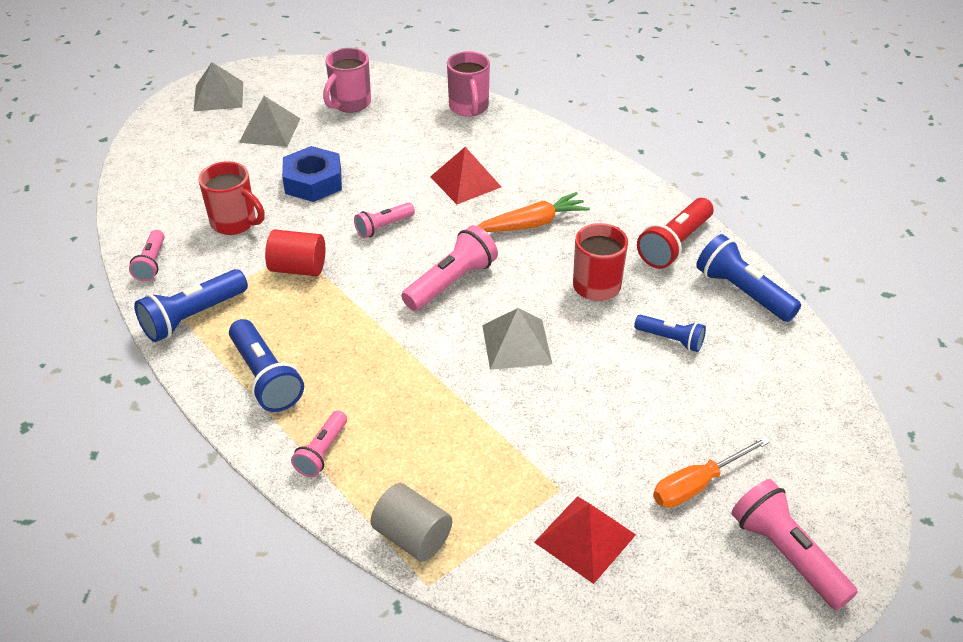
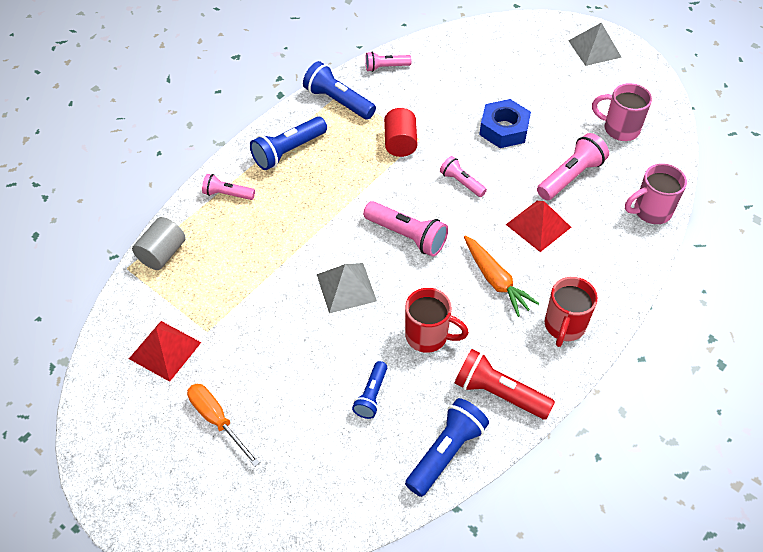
camera: 80 degrees right, 10 degrees up
red mug [198,162,265,235] -> red mug moved to [545,277,598,347]
grey pyramid [239,96,301,147] -> none
pink flashlight [731,479,858,610] -> pink flashlight moved to [537,133,609,200]

